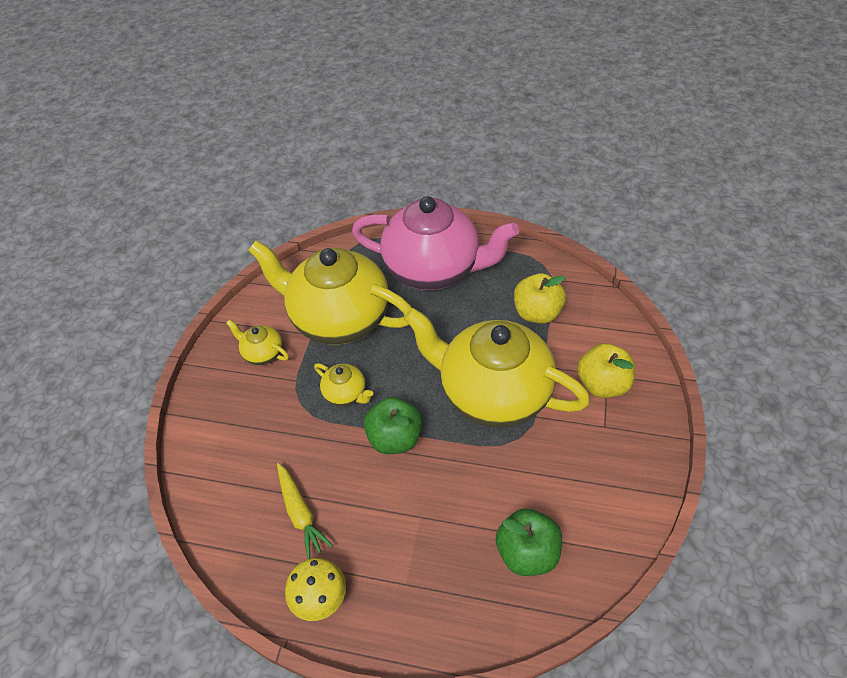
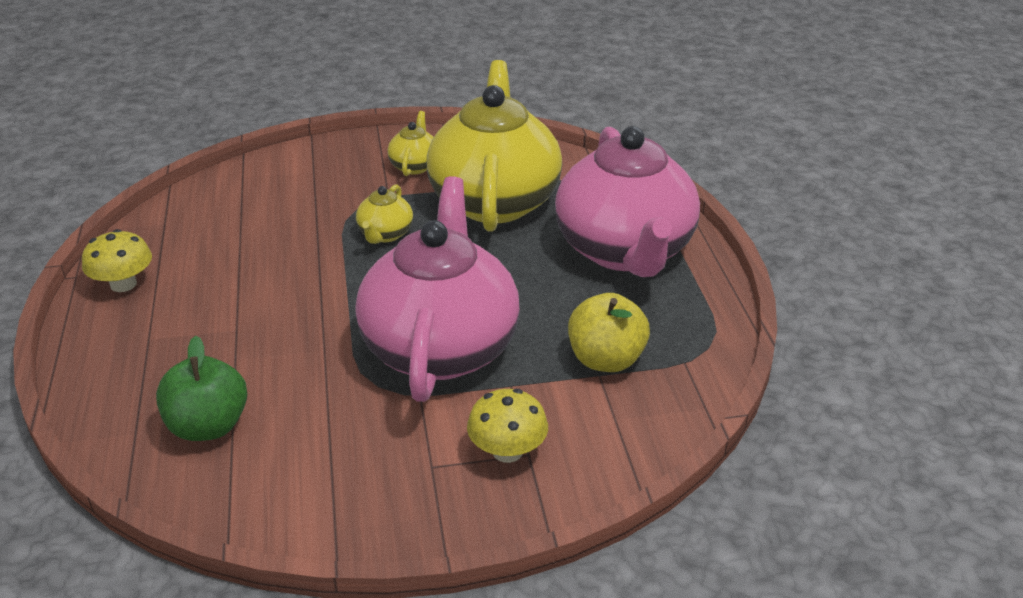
camera: 65 degrees right, 15 degrees down
yellow carrot [277,463,333,559] -> none
green apple [364,397,422,454] -> none
yellow teapot [404,308,590,428] -> pink teapot [355,176,520,402]
yellow apple [577,343,635,398] -> yellow mushroom [467,389,548,463]

